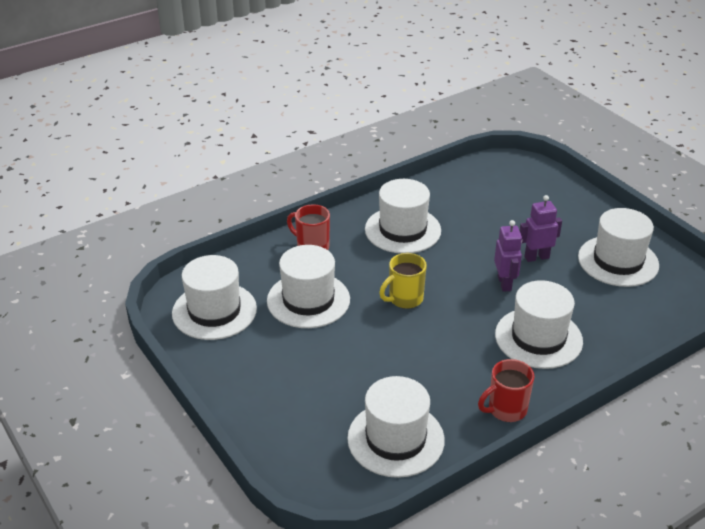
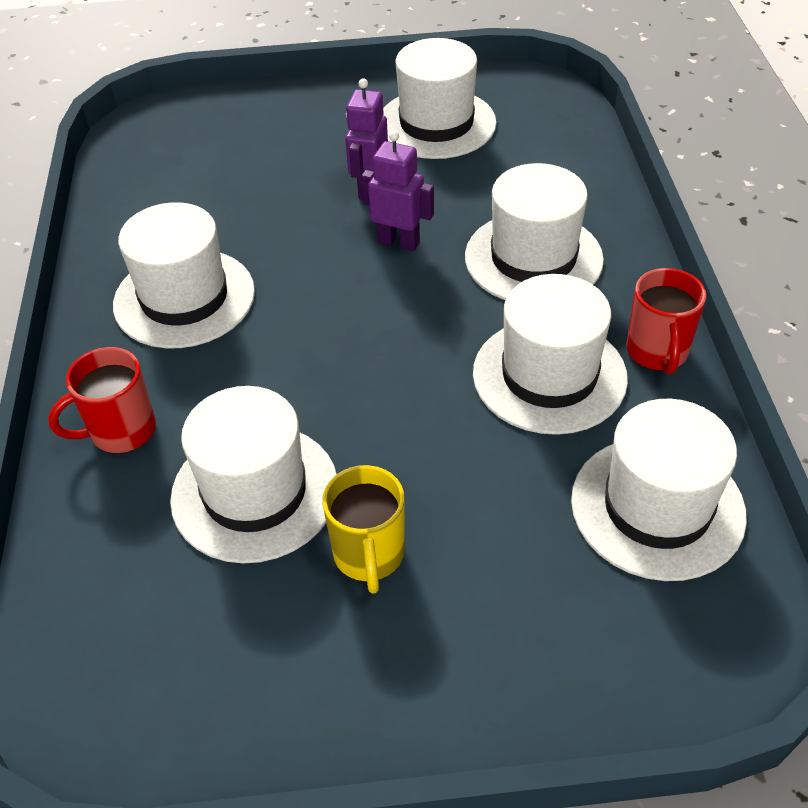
camera: 60 degrees left, 10 degrees up
white hat [172,255,257,340] -> white hat moved to [473,274,628,435]
yellow mug [379,253,427,309] -> yellow mug moved to [322,465,405,594]

